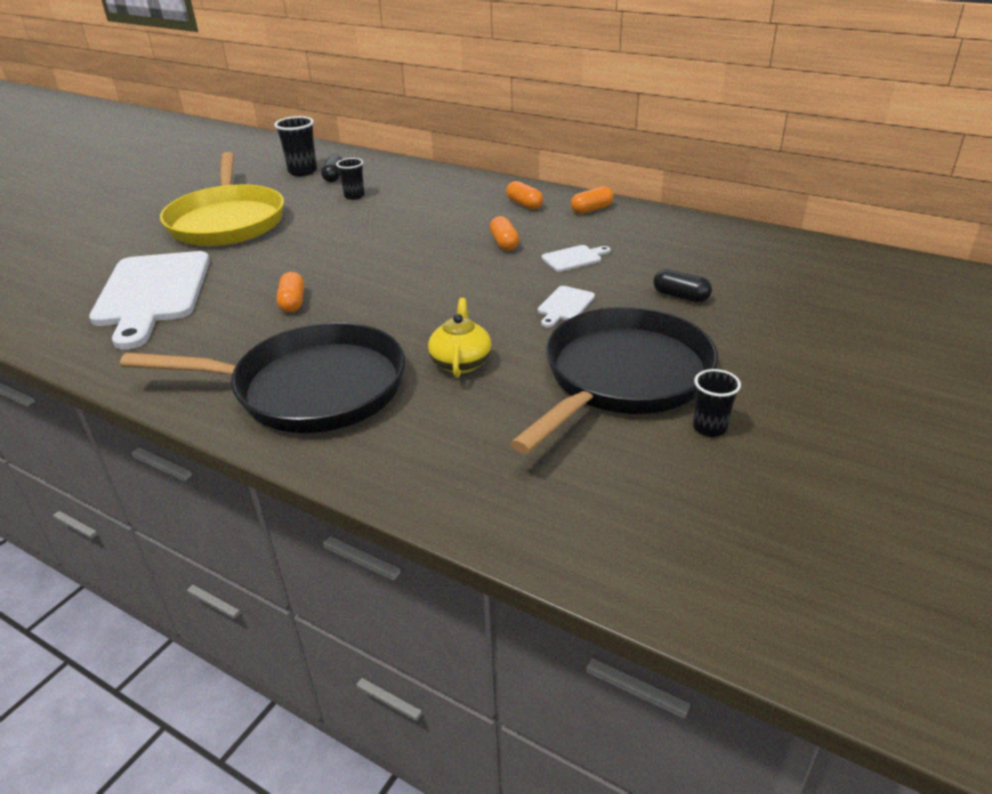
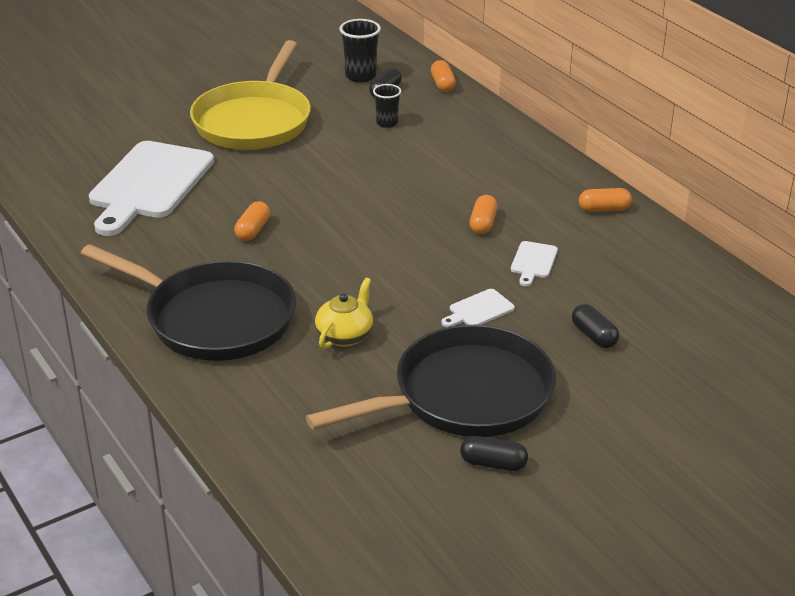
camera: 25 degrees right, 0 degrees up
orange capsule [506,181,543,210] -> orange capsule moved to [431,60,456,92]
white cutting board [542,245,610,272] -> white cutting board turned 105 degrees clockwise [511,241,558,286]
black cup [693,369,741,437] -> black capsule [460,436,528,471]

